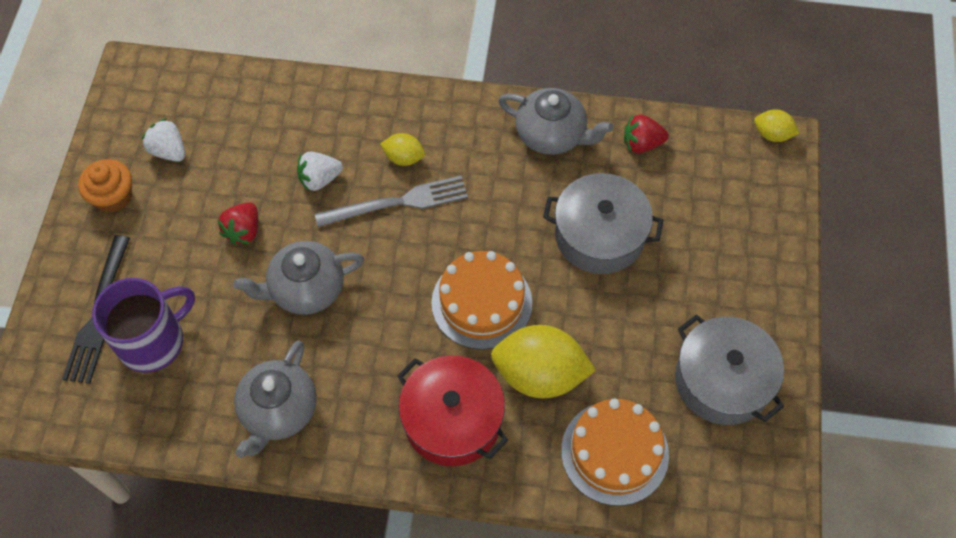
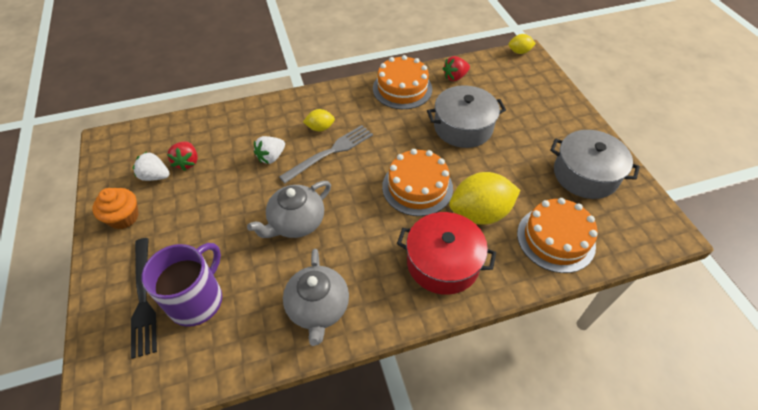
camera: 25 degrees left, 10 degrees down
red strawberry [217,202,258,245] -> red strawberry moved to [167,141,198,171]
grey teapot [498,88,613,155] -> orange cake [373,55,432,109]

